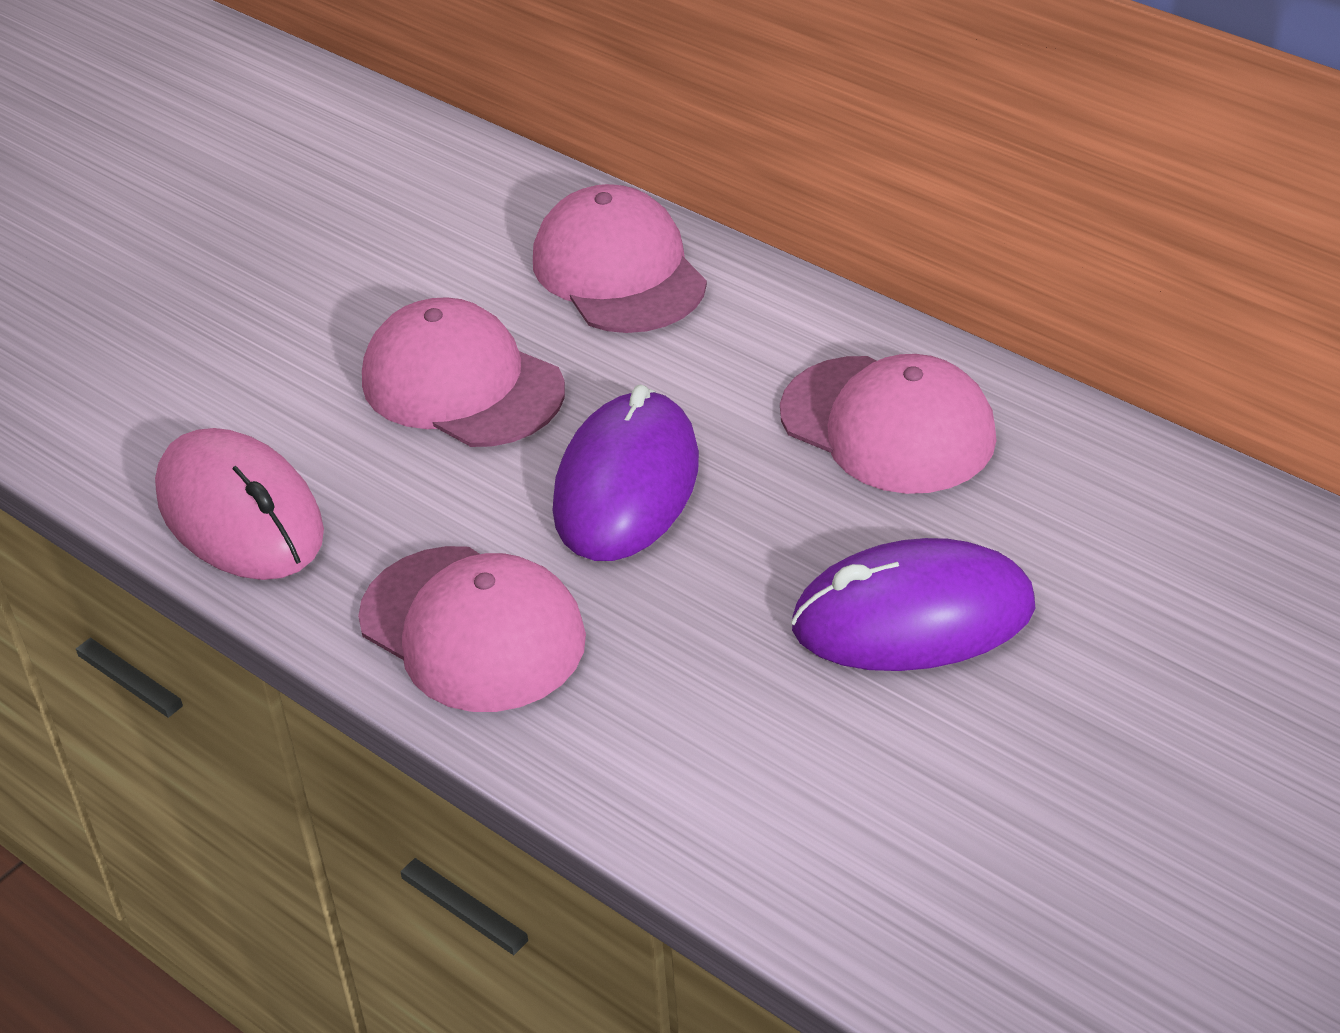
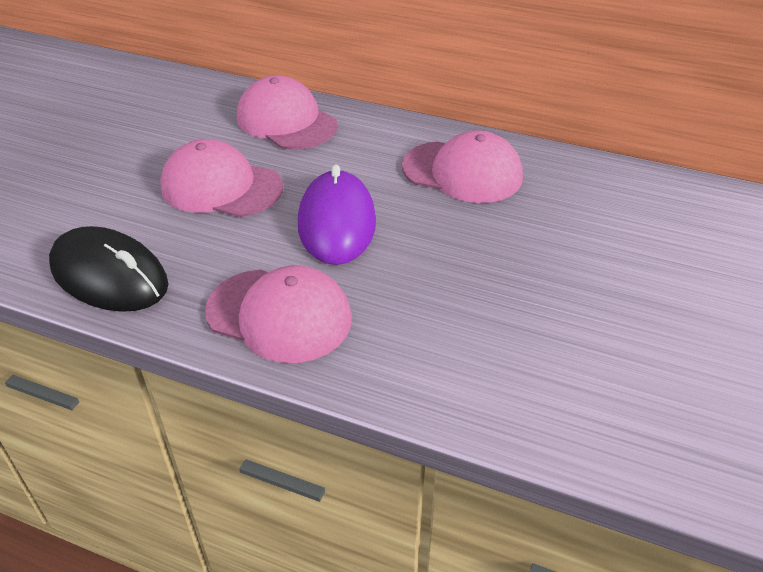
camera: 20 degrees left, 0 degrees up
pink mouse [155,428,324,580] -> black mouse [49,226,168,312]
purple mouse [791,538,1036,671] -> none

